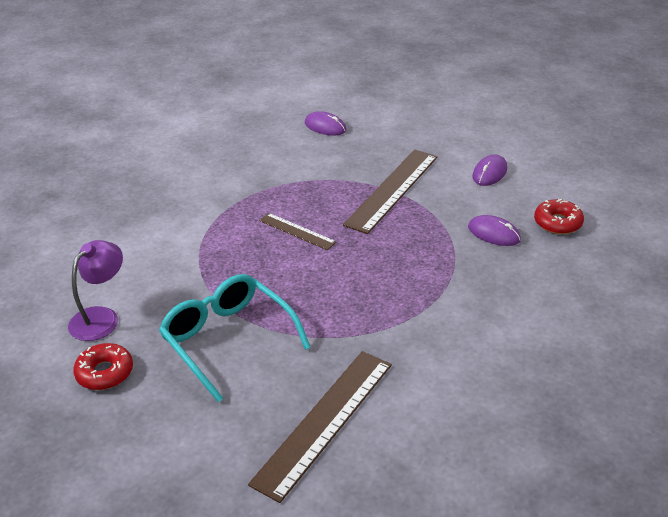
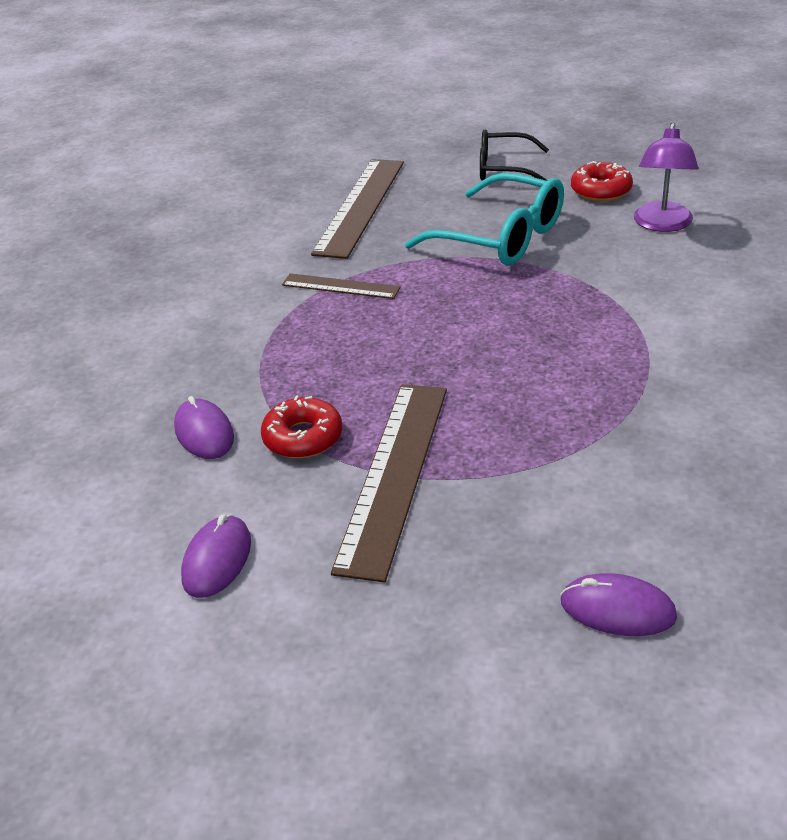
camera: 165 degrees right, 0 degrees up
brown ruler [259,213,337,250] -> brown ruler moved to [282,273,401,299]
purple mouse [468,215,521,246] -> purple mouse turned 45 degrees clockwise [174,396,234,459]
red donut [534,199,584,234] -> red donut moved to [261,395,343,458]
none -> black glasses [480,130,549,181]

